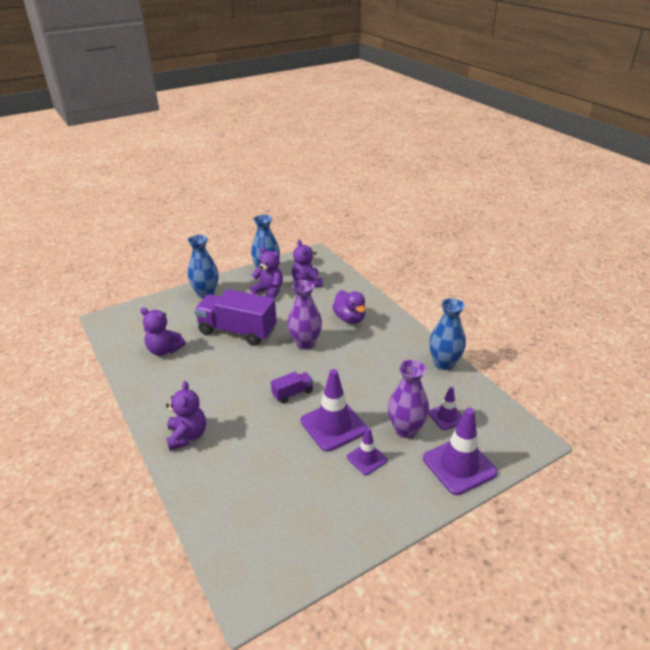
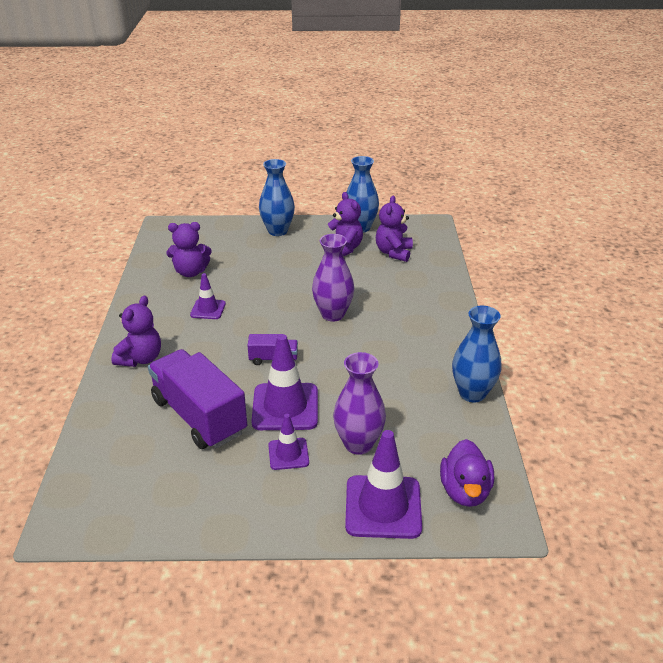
camera: 30 degrees right, 0 degrees up
purple teddy bear [140,307,186,356] -> purple teddy bear turned 60 degrees counterclockwise [166,222,212,277]
purple truck [194,289,277,346] -> purple truck moved to [148,349,247,449]
purple duck [332,290,366,324] -> purple duck moved to [440,439,494,507]
purple traffic cone [429,387,463,430] -> purple traffic cone moved to [190,273,226,319]

